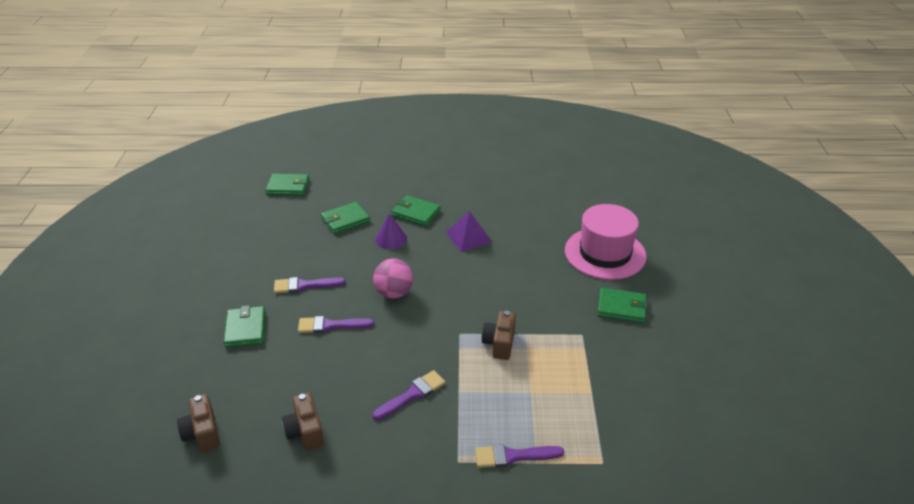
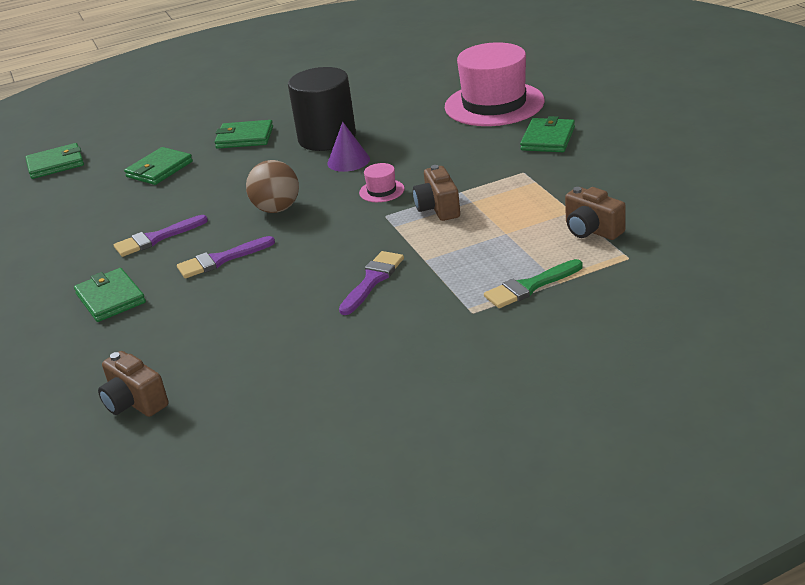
camera: 20 degrees left, 5 degrees down
brown camera [282,393,324,450] -> brown camera moved to [565,187,626,240]
pink ball [373,258,413,299] -> brown ball [246,160,299,213]
purple cone [375,213,407,249] -> purple cone moved to [327,122,370,172]
purple pyramid [446,211,492,252] -> black cylinder [288,67,356,151]
purple brush [475,444,564,468] -> green brush [484,259,583,308]
green wallet [598,288,648,323] -> green wallet turned 60 degrees counterclockwise [520,116,575,152]
none -> pink hat [359,163,405,202]

